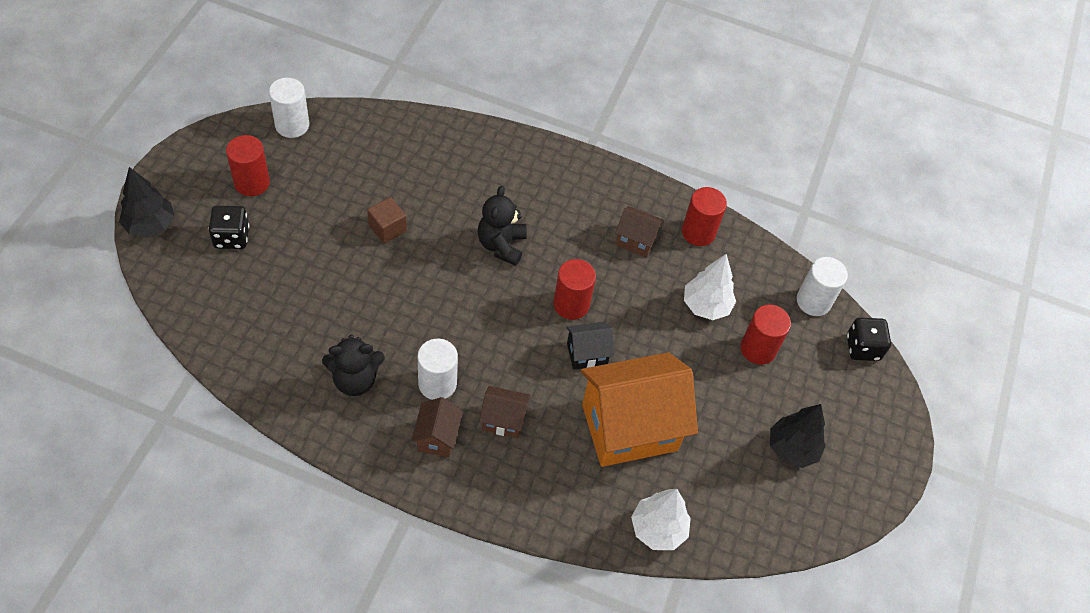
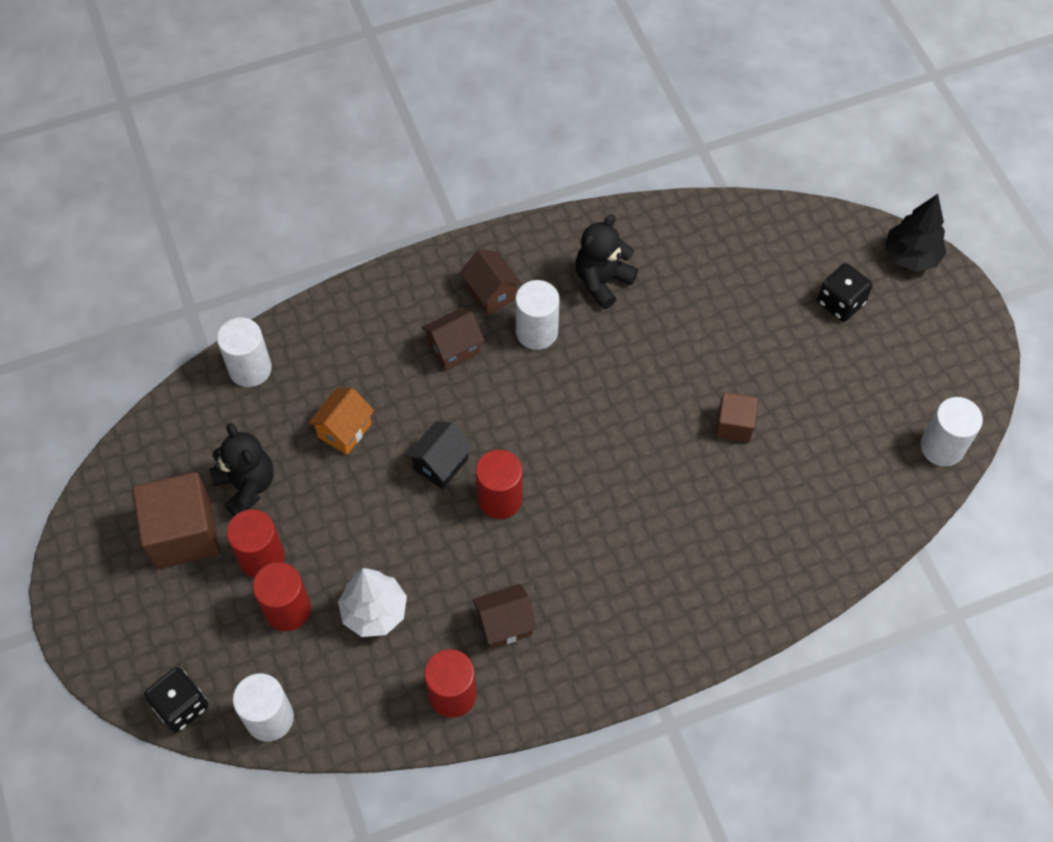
camera: 145 degrees right, 5 degrees up
red cylinder [226,135,270,196] -> red cylinder moved to [227,509,285,578]
black teddy bear [478,186,527,266] -> black teddy bear moved to [210,423,274,516]
orange house [581,352,698,467] -> orange house [308,388,374,455], size x0.46
white tree [631,489,691,550] -> white cylinder [217,318,272,387]
black tree [770,404,826,468] -> brown cube [132,472,220,569]

